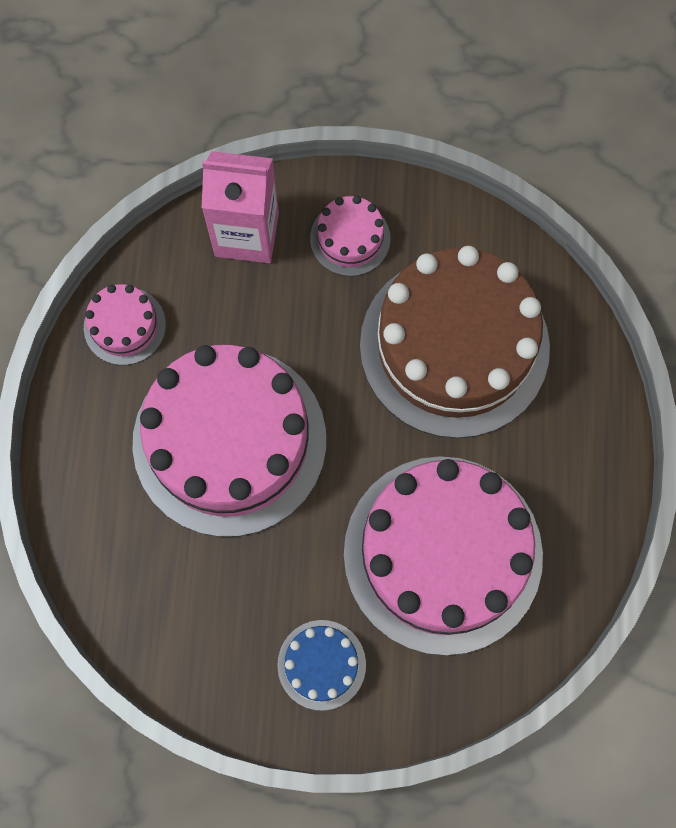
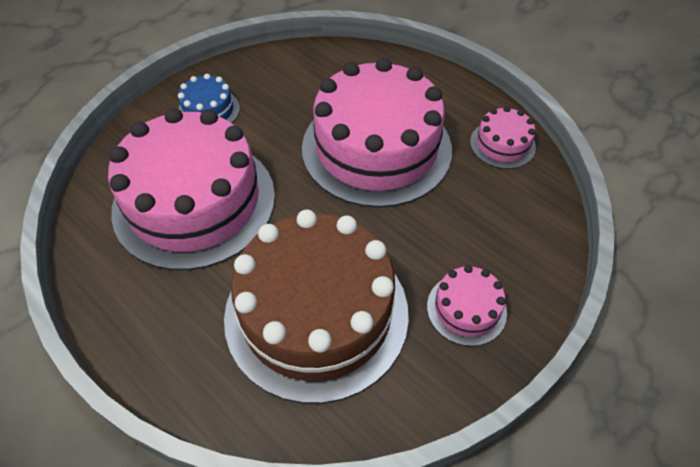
camera: 130 degrees right, 20 degrees down
pink carton [202,151,279,263] -> none

